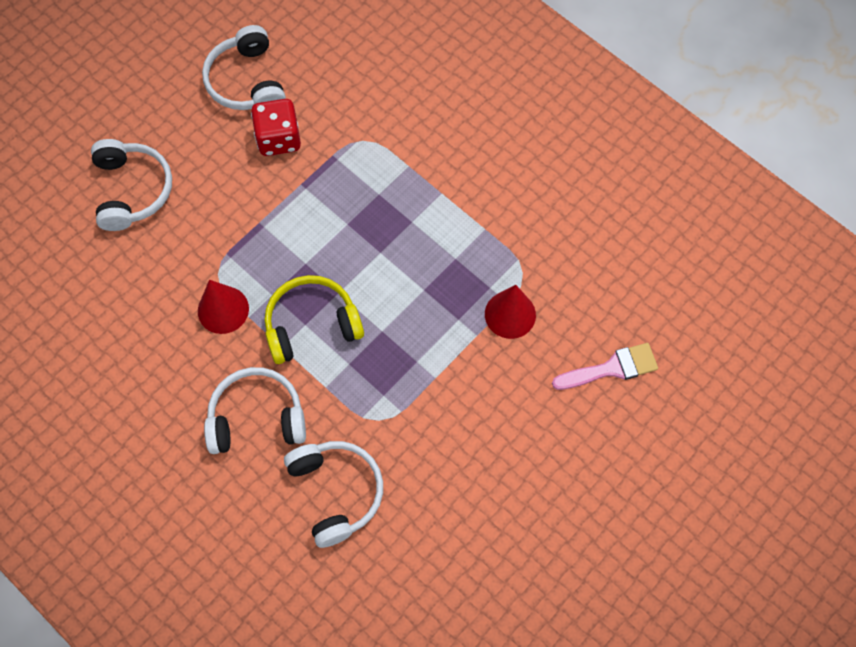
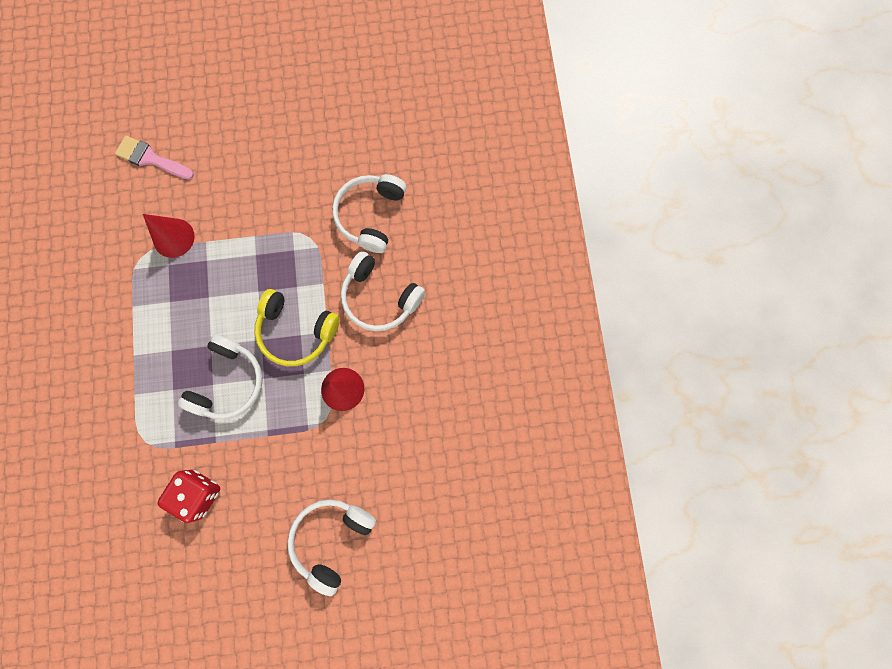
camera: 140 degrees left, 10 degrees up
white headphones [202,25,286,110] -> white headphones moved to [178,334,263,419]

